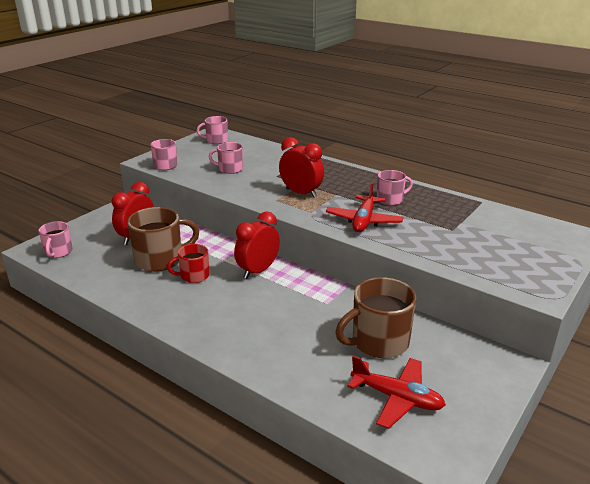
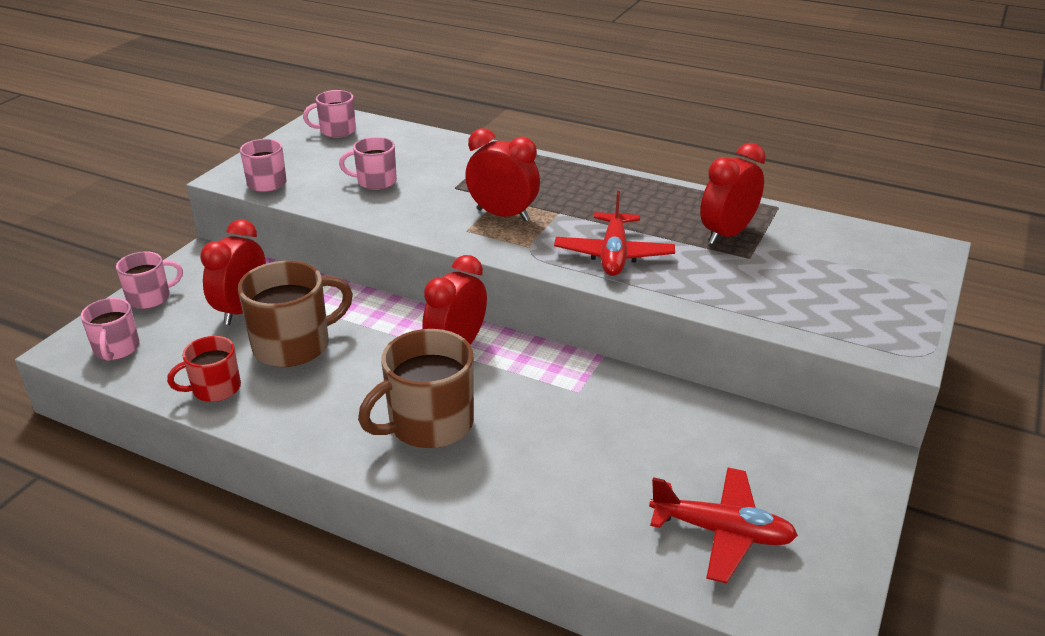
camera: 10 degrees left, 5 degrees up
red mug [167,244,210,283] -> red mug moved to [167,336,241,402]
brown mug [335,277,416,358] -> brown mug moved to [358,329,474,448]
pink mug [377,170,413,206] -> pink mug moved to [116,252,183,309]
none -> red clock [700,143,766,245]

